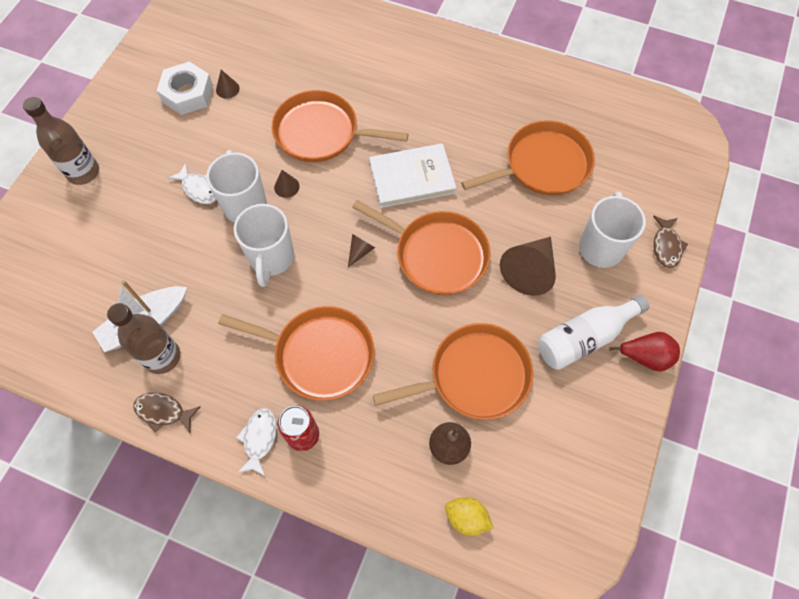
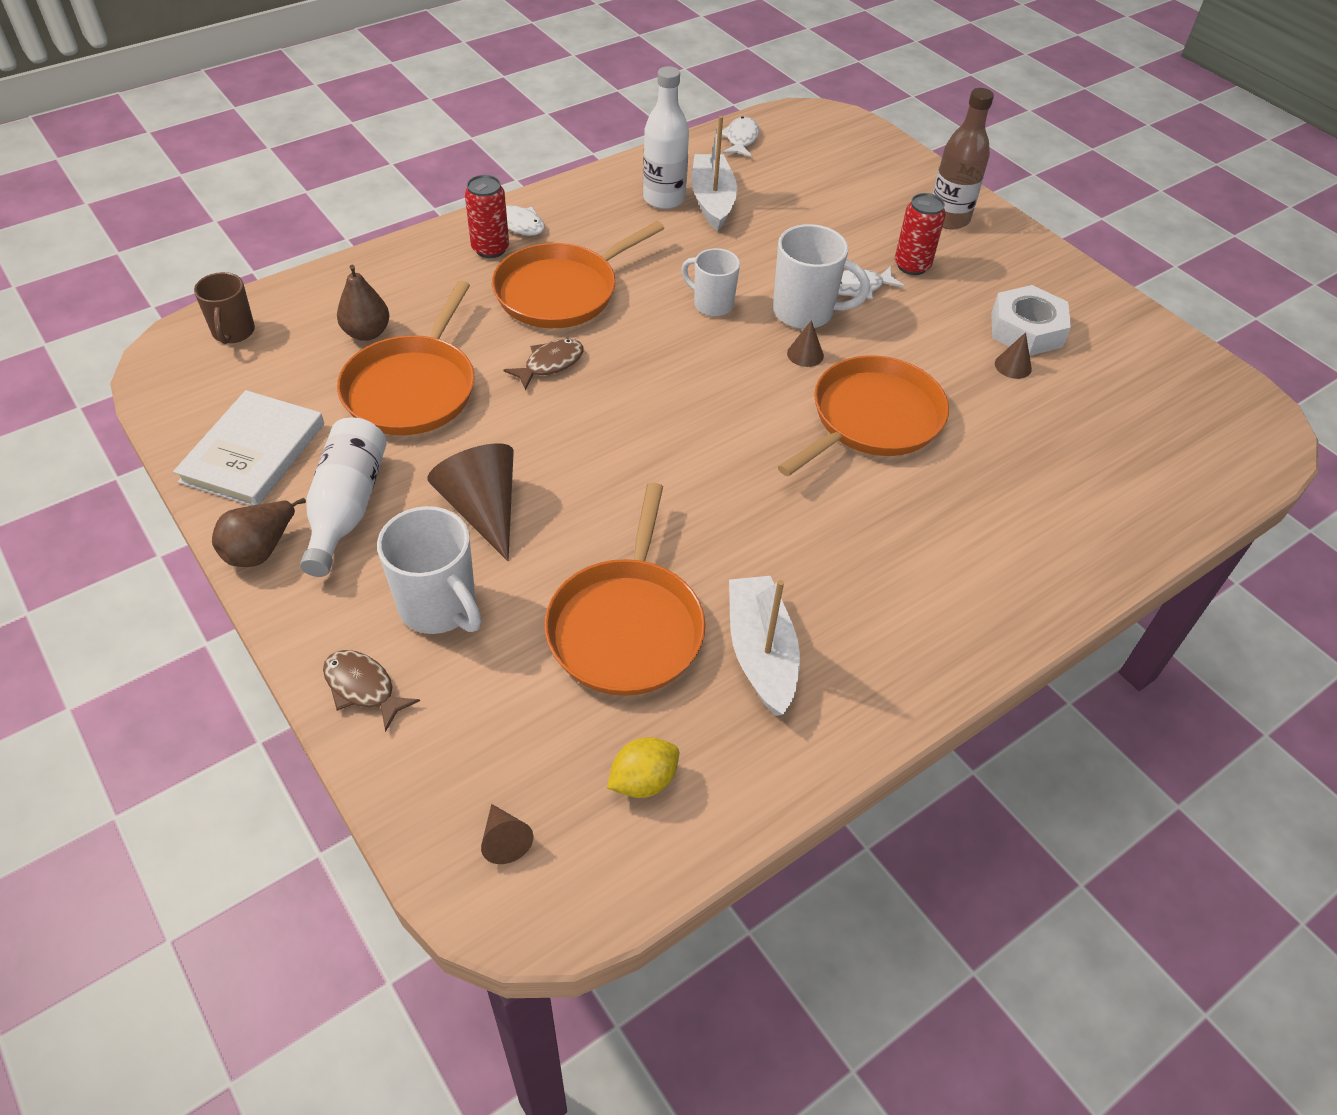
camera: 120 degrees right, 15 degrees down
brown bottle [107,303,180,374] -> white bottle [643,66,689,209]
brown fish [133,393,201,433] -> brown fish moved to [504,339,583,391]
white mug [234,204,294,287] -> white mug [682,248,740,317], size x0.66
brown cone [348,234,375,267] -> brown cone moved to [481,804,534,864]
orange pan [352,200,491,295] -> none
white book [369,143,456,208] -> white book moved to [173,390,324,506]
yellow lemon [445,497,493,536] -> yellow lemon moved to [607,737,679,798]
red pear [609,332,680,371] -> brown pear [212,498,306,567]
none -> brown mug [194,272,255,344]
none -> white fish [722,117,759,157]
none -> white boat [729,576,800,716]
none -> red can [895,193,946,275]

